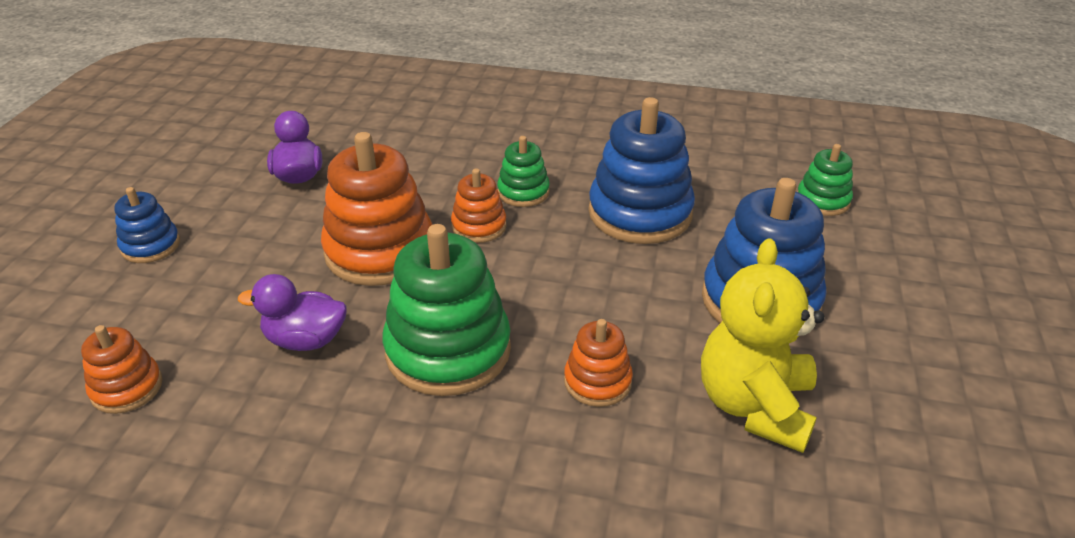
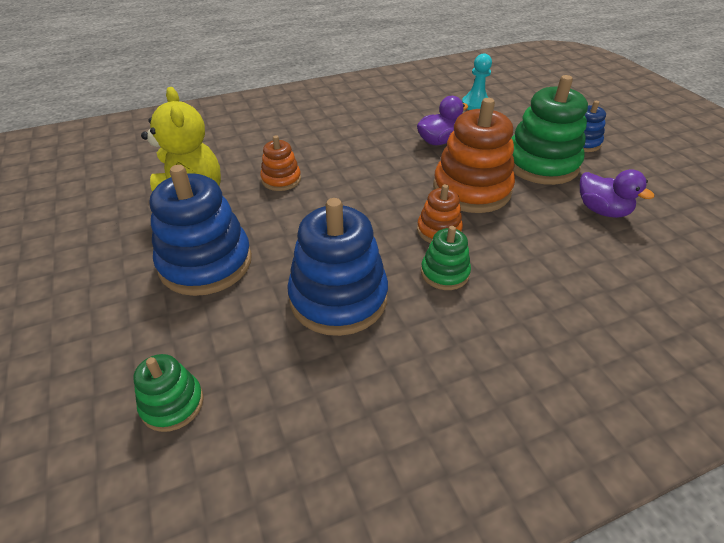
camera: 145 degrees right, 5 degrees up
orange stacking toy [81,325,162,414] -> turquoise pawn [462,53,492,110]
green stacking toy [383,224,511,396] -> green stacking toy moved to [512,75,588,185]

